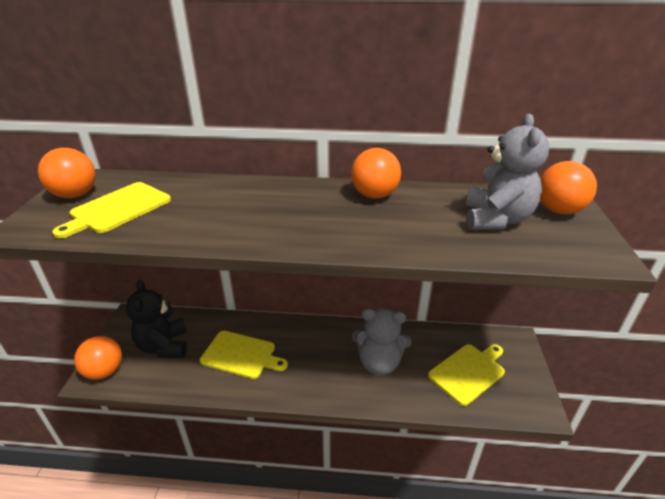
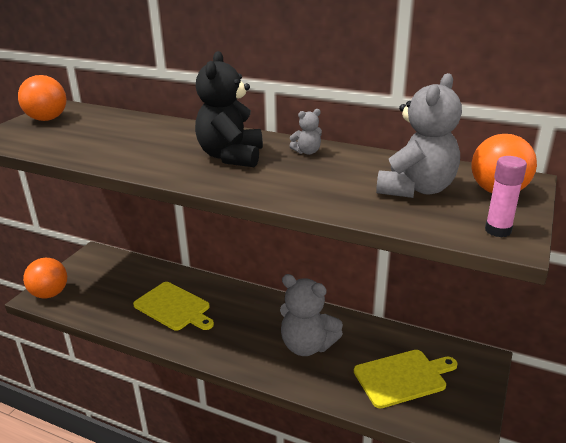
camera: 20 degrees right, 5 degrees down
yellow cutting board [52,182,171,238] -> none
black teddy bear [126,280,187,358] -> black teddy bear moved to [195,51,263,167]
orange ball [351,148,401,199] -> grey teddy bear [290,109,322,155]
none -> pink glue stick [485,156,527,237]

